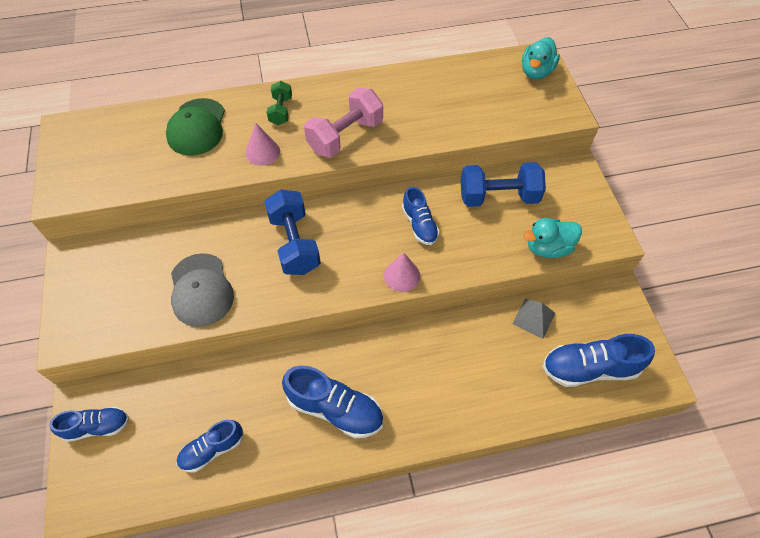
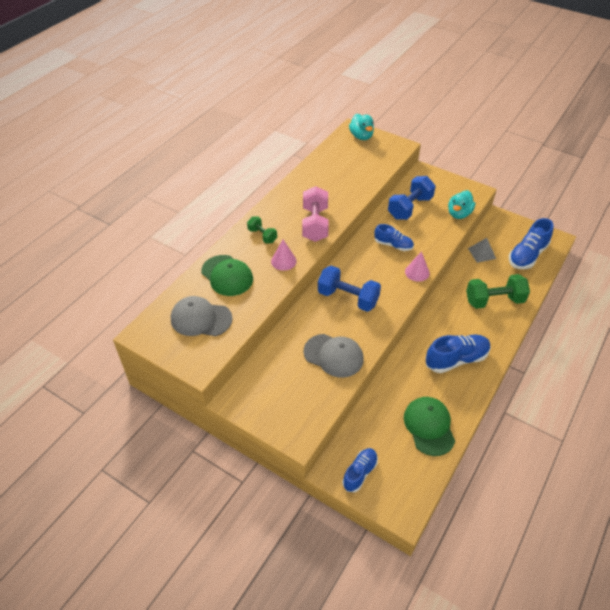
camera: 45 degrees left, 10 degrees down
blue shoe [177,420,243,472] -> green cap [404,397,455,456]
none -> grey cap [171,296,233,336]
none -> green dumbbell [466,274,530,309]

